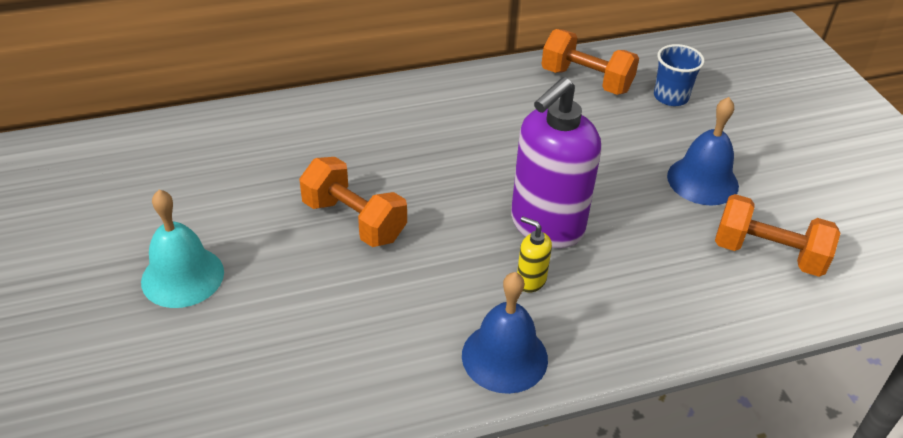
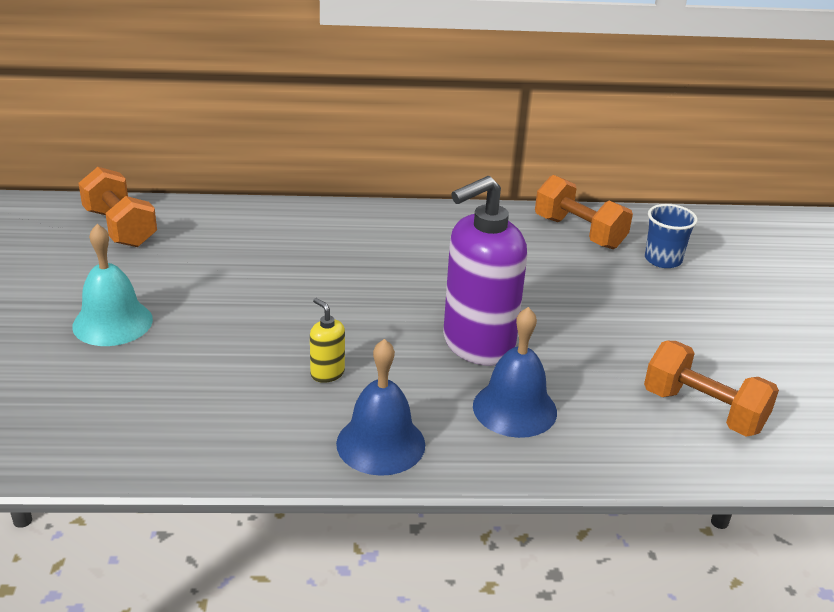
camera: 15 degrees right, 10 degrees down
orange dumbbell [299,157,407,247] -> orange dumbbell moved to [78,167,157,247]
yellow soap dispenser [517,216,552,293] -> yellow soap dispenser moved to [310,298,345,383]
blue bell [667,97,739,206] -> blue bell moved to [473,307,557,438]

